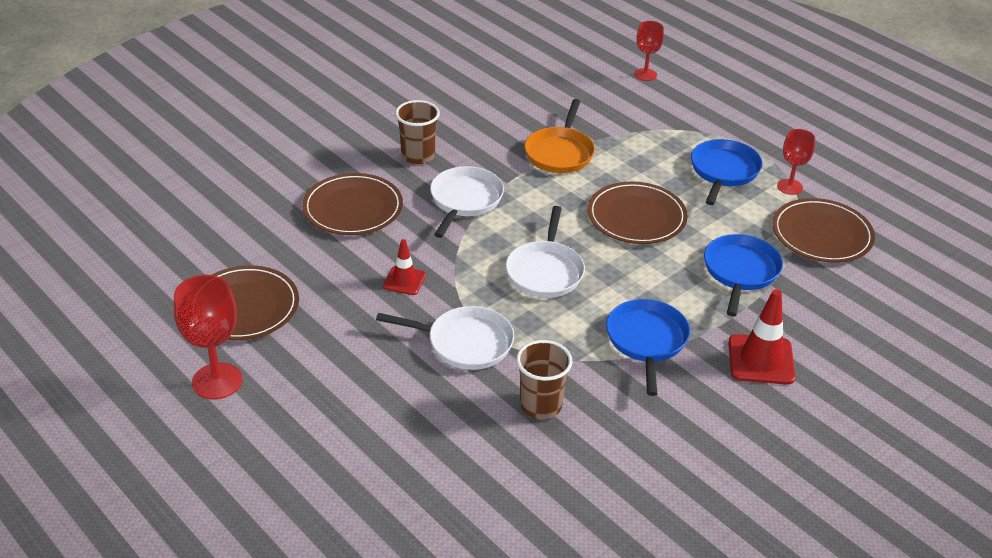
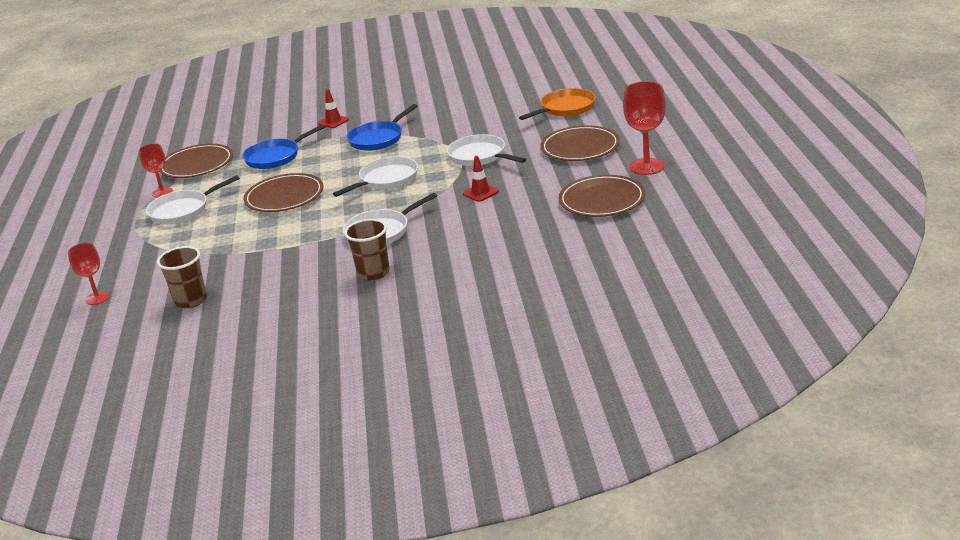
camera: 140 degrees left, 10 degrees down
brown plate [302,173,403,235] -> brown plate moved to [540,125,620,161]
brown cup [516,340,573,419] -> brown cup moved to [157,246,207,308]
orange pan [524,99,595,173] -> orange pan moved to [519,88,596,120]
blue pan [691,139,763,205] -> white pan [146,175,240,224]
red traffic cone [728,289,796,385] -> red traffic cone [318,89,349,128], size x0.61

